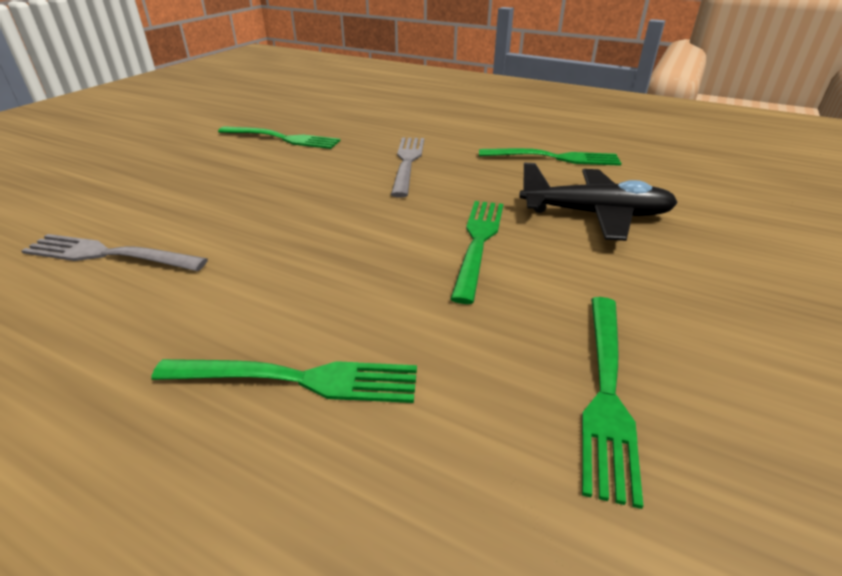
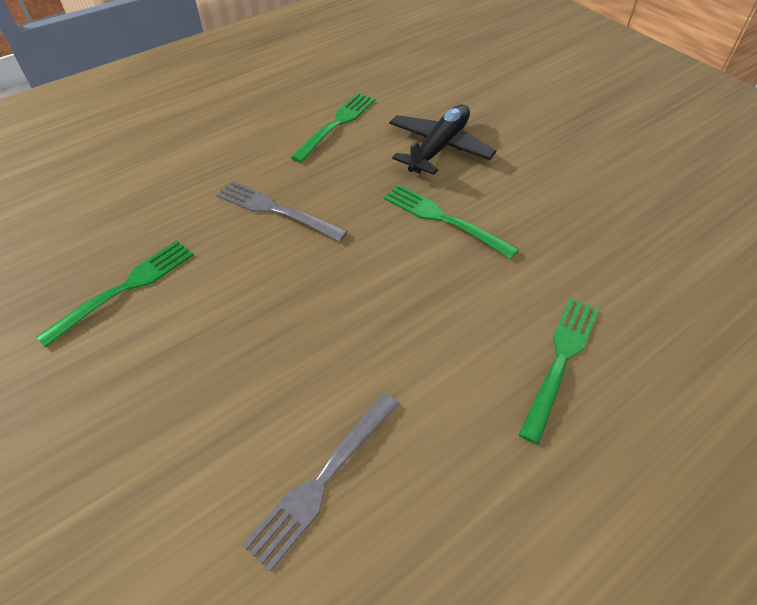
camera: 65 degrees left, 15 degrees up
green fork [582,297,643,509] -> none

